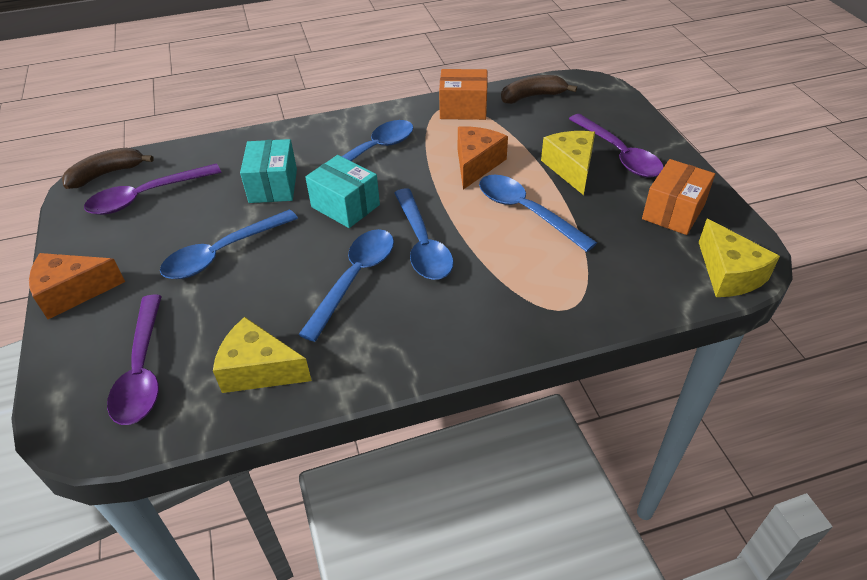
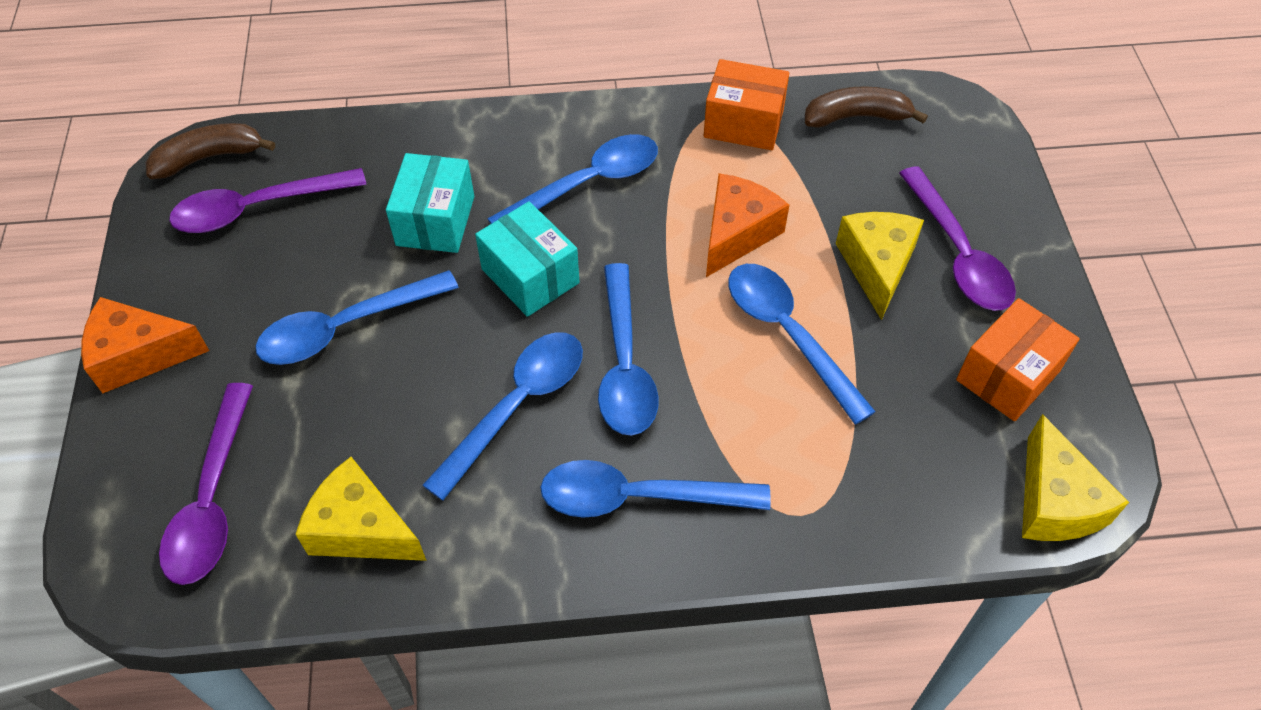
camera: 10 degrees right, 10 degrees up
none -> blue spoon [540,460,771,518]

